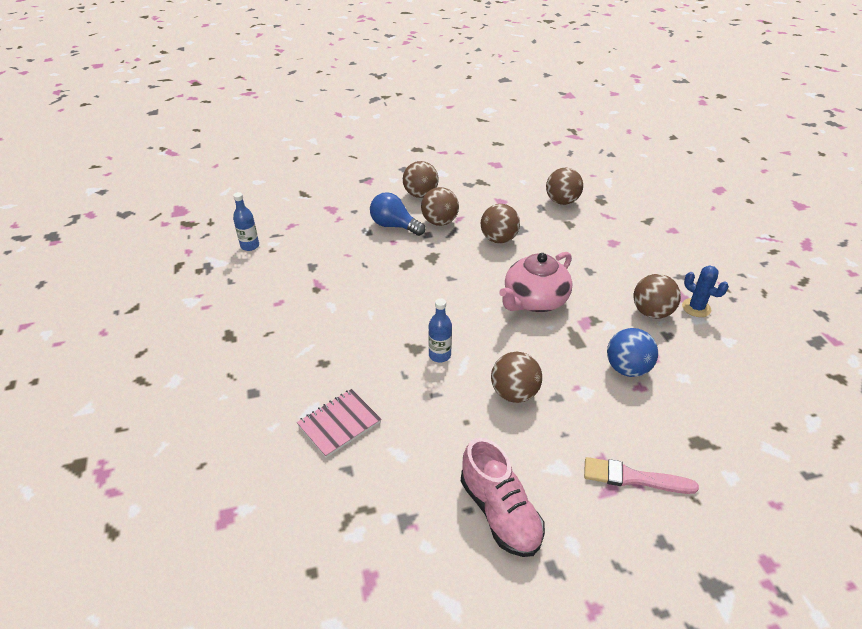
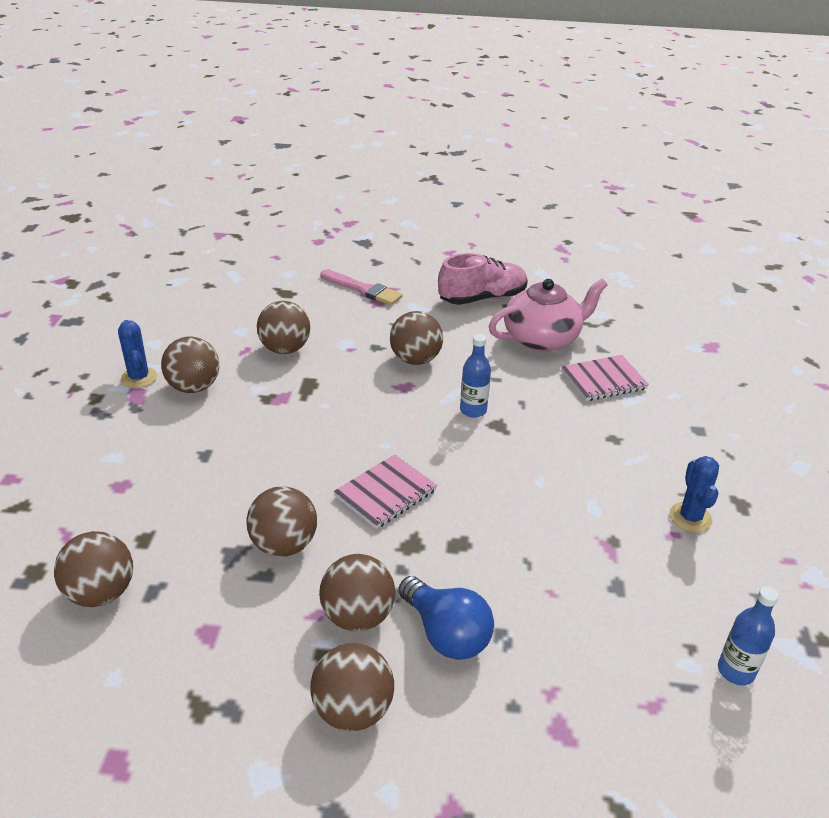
camera: 160 degrees left, 5 degrees down
pink shoe [461,438,545,557] -> pink shoe turned 75 degrees clockwise [438,253,528,305]
pink teapot [499,252,573,312] -> pink teapot moved to [489,279,607,352]
blue ball [607,328,658,377] -> brown ball [257,301,310,354]
none -> pink notebook [334,454,437,529]
none -> blue cactus [669,456,719,532]

